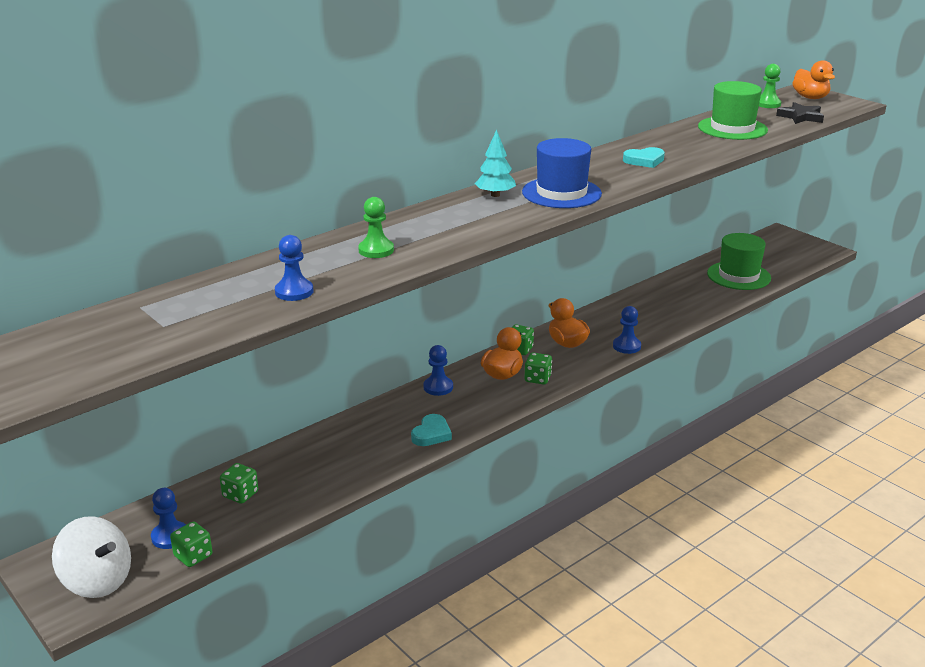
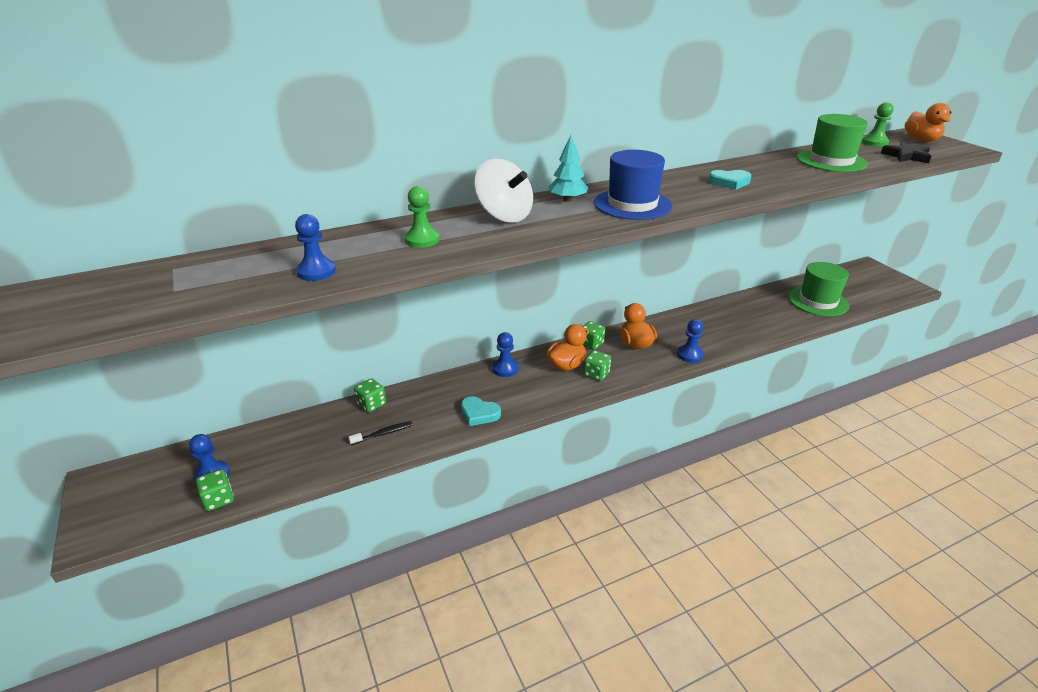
camera: 15 degrees right, 5 degrees up
white spinning top [52,516,131,598] -> white spinning top moved to [474,158,533,223]
green dice [220,463,258,504] -> green dice moved to [354,378,386,413]
turquoise heart [411,414,452,446] -> turquoise heart turned 75 degrees clockwise [461,396,501,426]
none -> black toothbrush [348,421,413,445]

